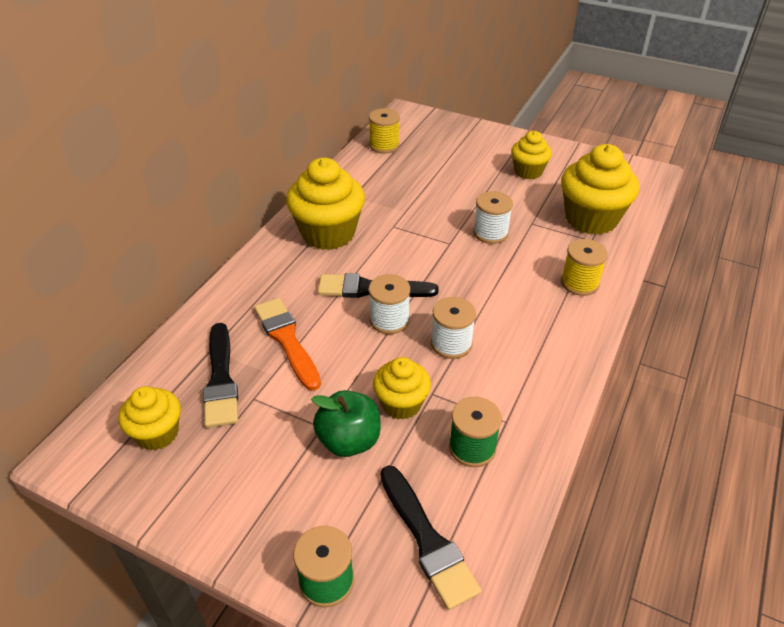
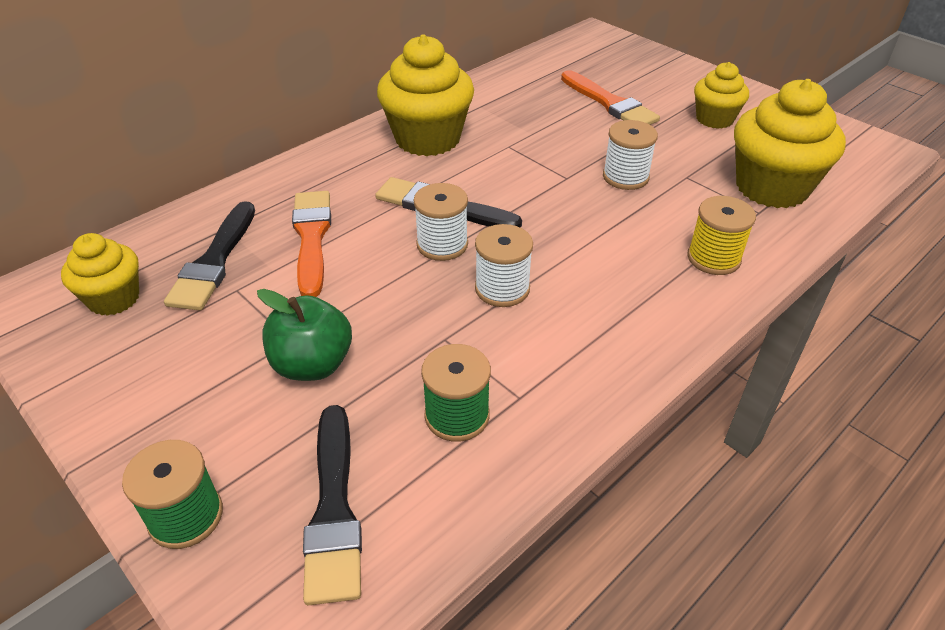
camera: 20 degrees right, 0 degrees up
yellow spool [369,108,400,154] -> none
yellow cupcake [373,357,431,420] -> none
none -> orange brush [561,70,660,125]

